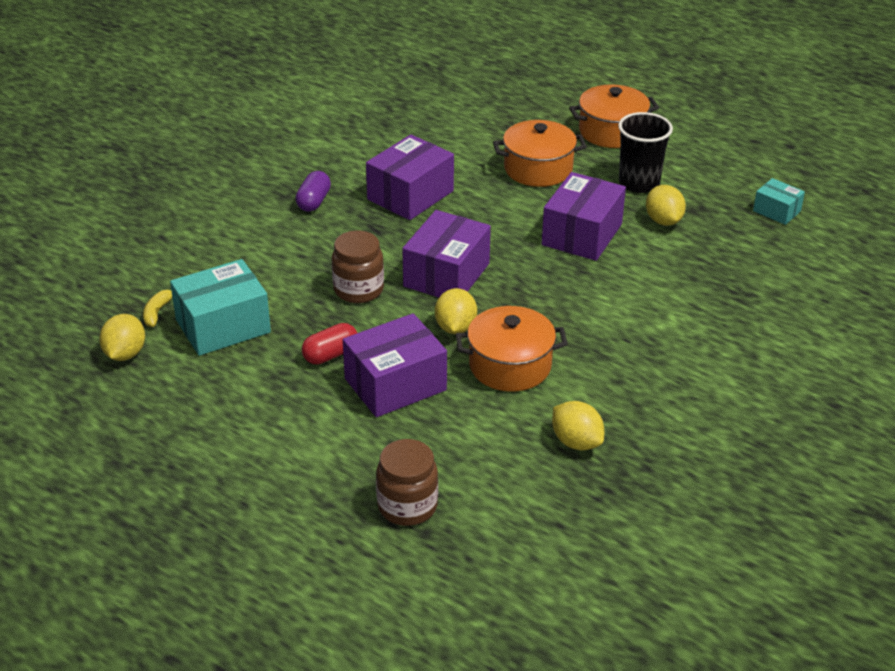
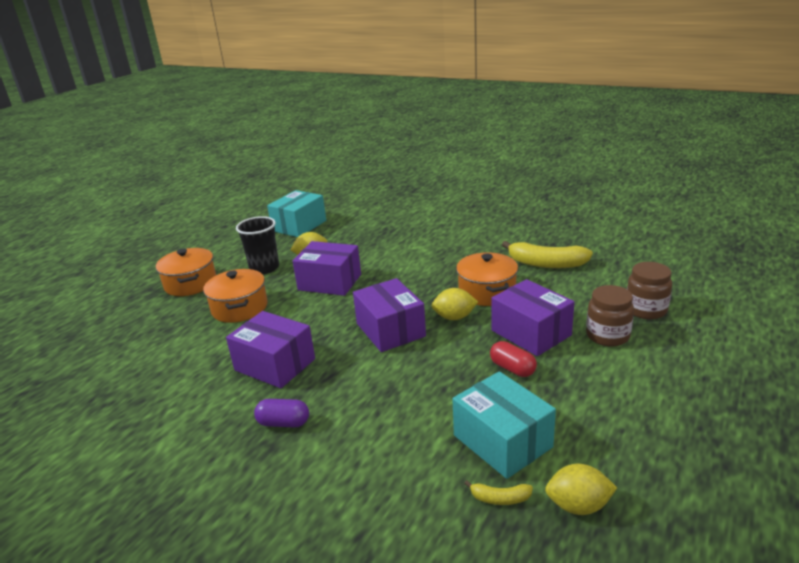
camera: 95 degrees left, 10 degrees down
brown jar [332,231,384,303] -> brown jar moved to [586,285,634,347]
purple box [402,210,491,297] -> purple box turned 45 degrees clockwise [353,278,426,352]
yellow lemon [552,401,604,450] -> yellow banana [502,241,593,268]
turquoise box [753,178,805,225] -> turquoise box [267,190,326,237], size x1.85

